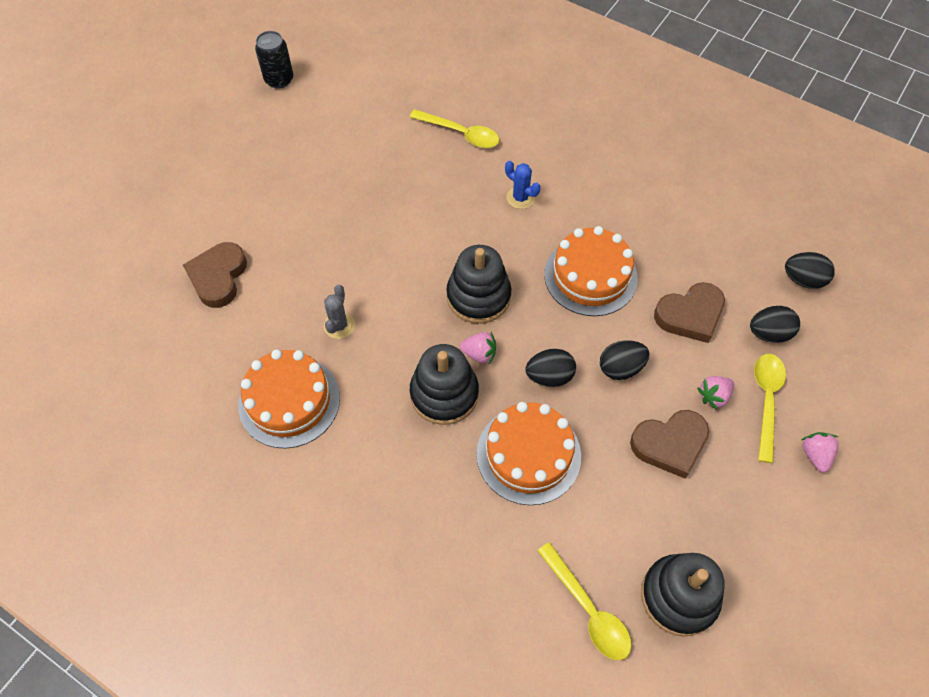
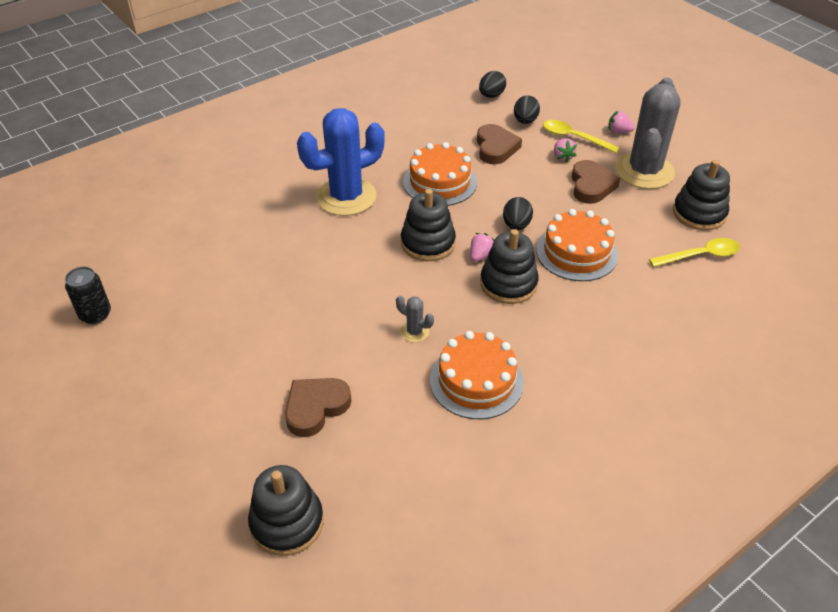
camera: 70 degrees left, 15 degrees down
brown heart [183,242,247,308] -> brown heart turned 105 degrees clockwise [285,378,351,437]
yellow spoon [410,109,499,148] -> none
blue cactus [505,161,541,209] -> blue cactus [297,108,385,216], size x2.47
black egg [600,340,649,380] -> none
none -> black stacking toy [248,465,324,556]
none -> grey cactus [615,77,681,189]

